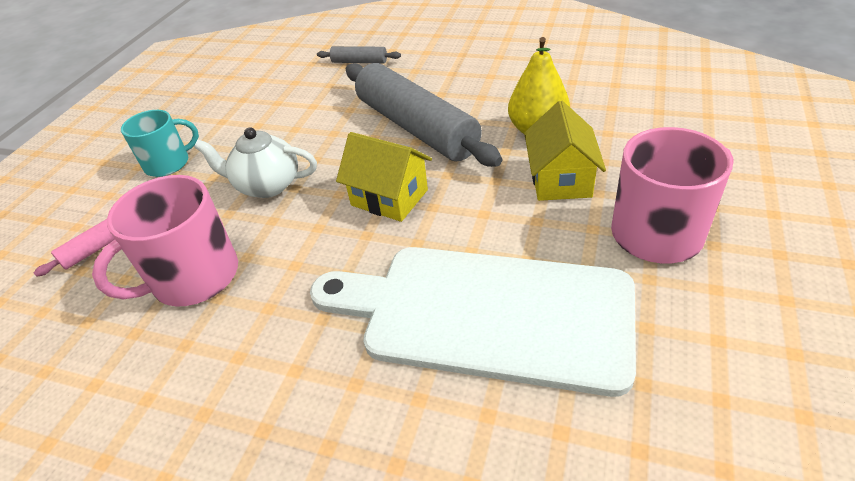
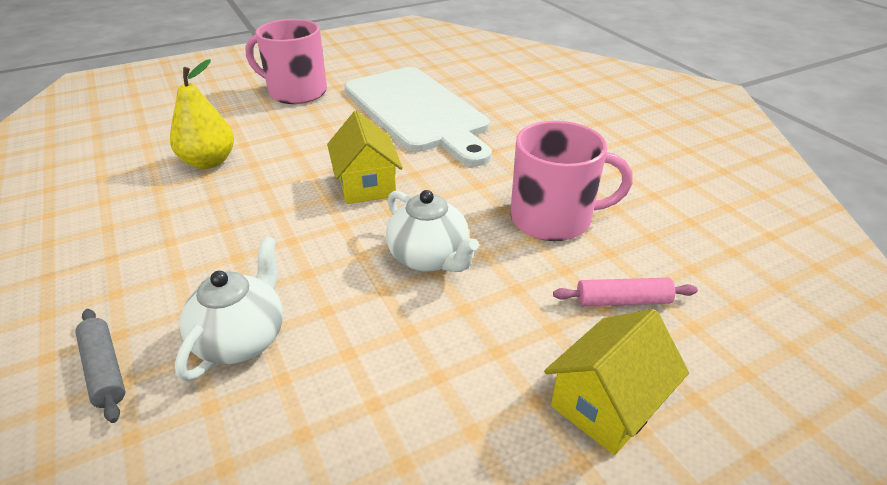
camera: 140 degrees left, 5 degrees down
turquoise mug [121,110,199,177] -> none
grey rolling pin [346,63,502,167] -> none
yellow house [524,101,606,201] -> yellow house moved to [544,309,689,455]
none -> white teapot [175,237,283,382]

